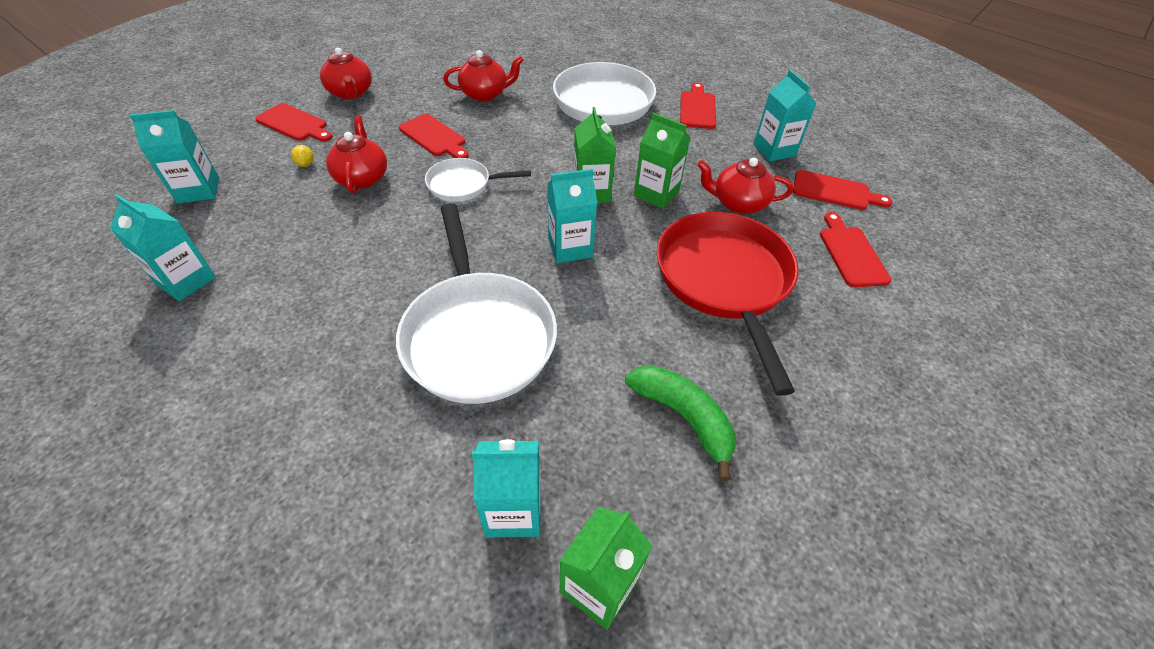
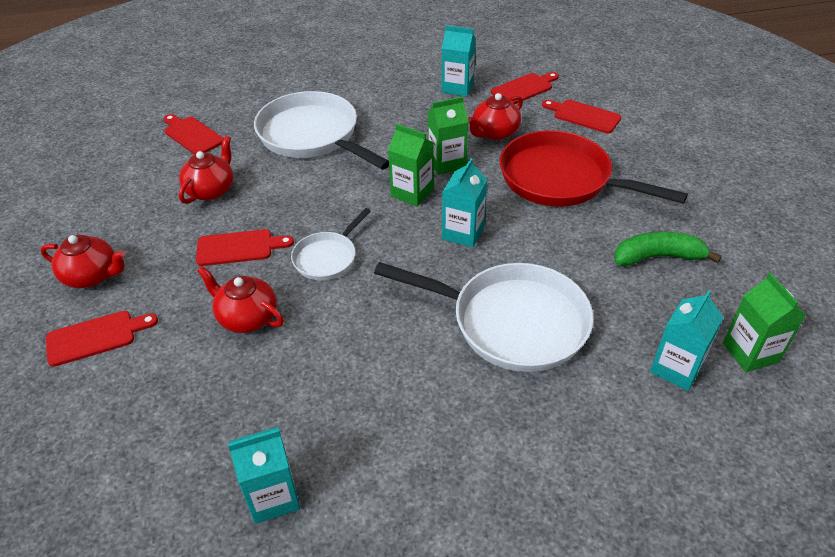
camera: 50 degrees left, 5 degrees down
turquoise carton [130,110,219,204] -> none
yellow lemon [291,145,314,167] -> none
red cutting board [680,83,716,129] -> red cutting board moved to [164,114,224,155]

